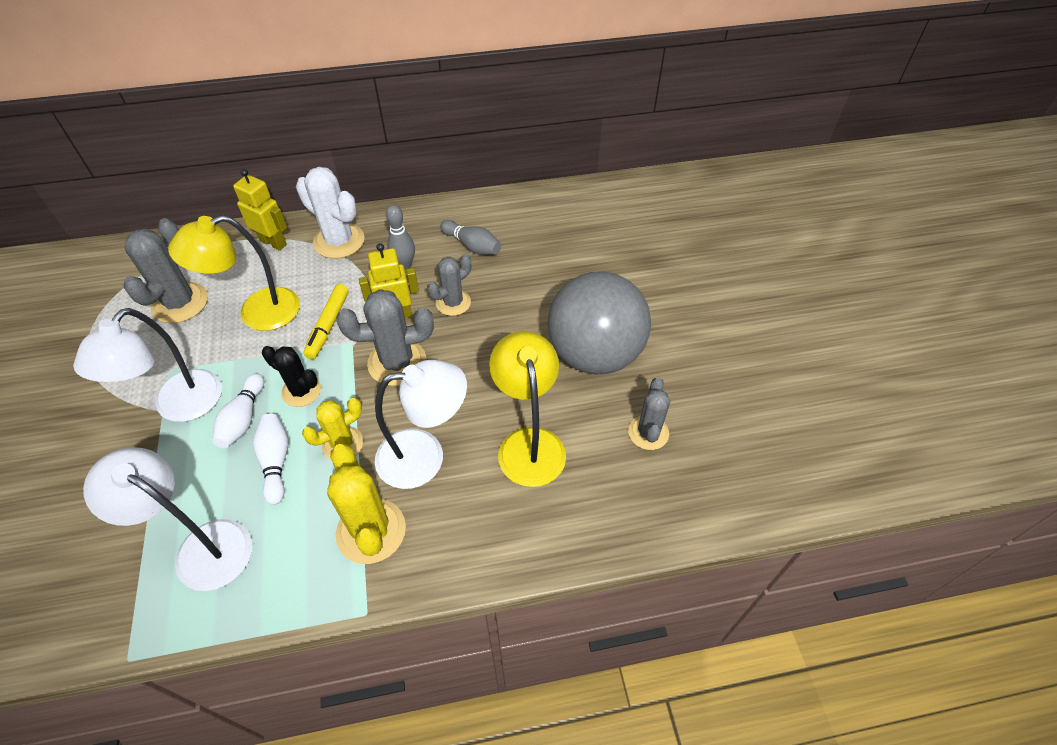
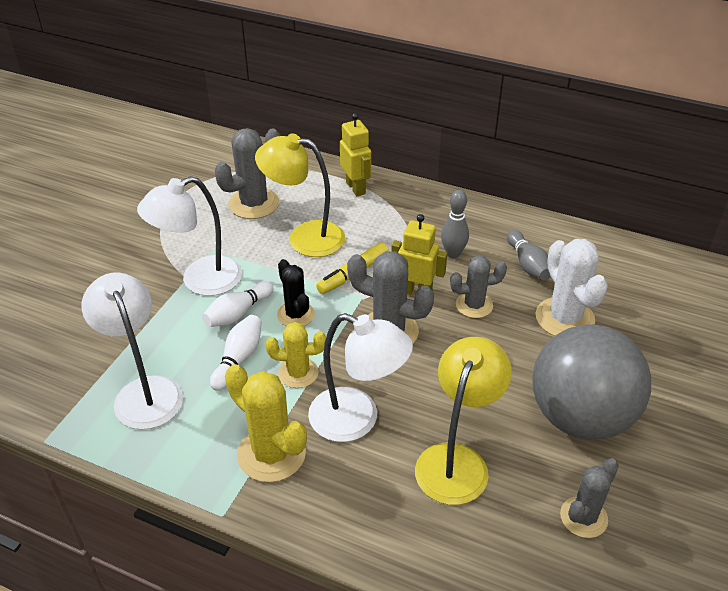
camera: 35 degrees right, 10 degrees down
white cactus [296,167,365,259] -> white cactus moved to [536,239,608,336]
yellow cactus [327,444,406,564] -> yellow cactus turned 60 degrees counterclockwise [225,364,307,482]

